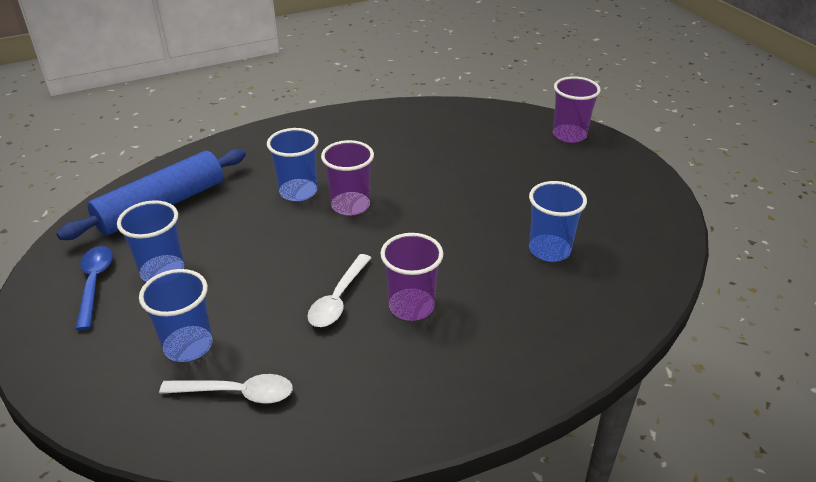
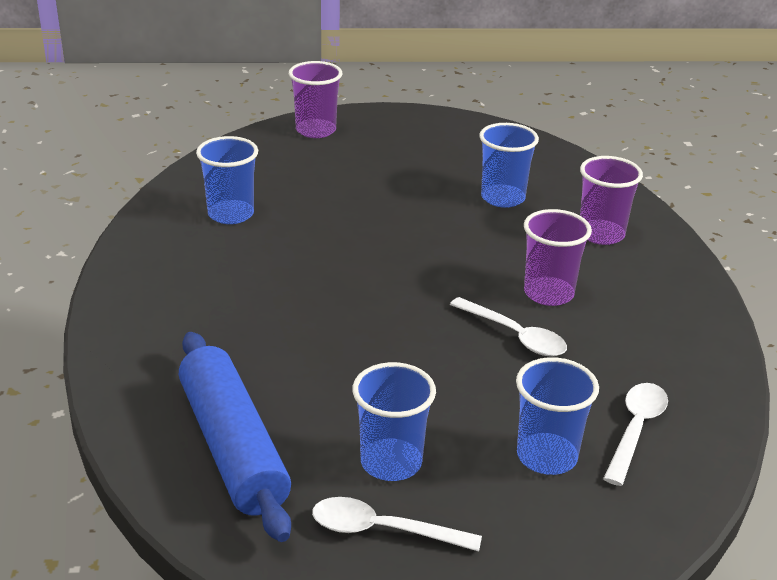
camera: 70 degrees left, 5 degrees down
blue spoon [75,246,113,330] -> white spoon [312,497,482,552]
blue cup [267,128,319,201] -> blue cup moved to [196,136,258,224]
purple cup [321,140,374,216] -> purple cup moved to [580,156,643,245]

